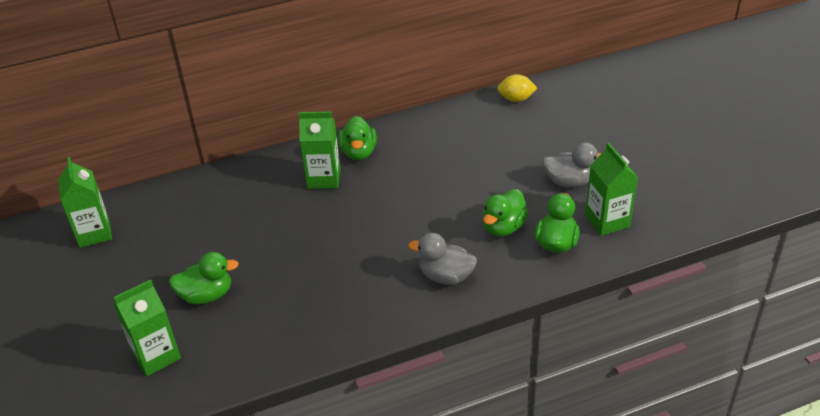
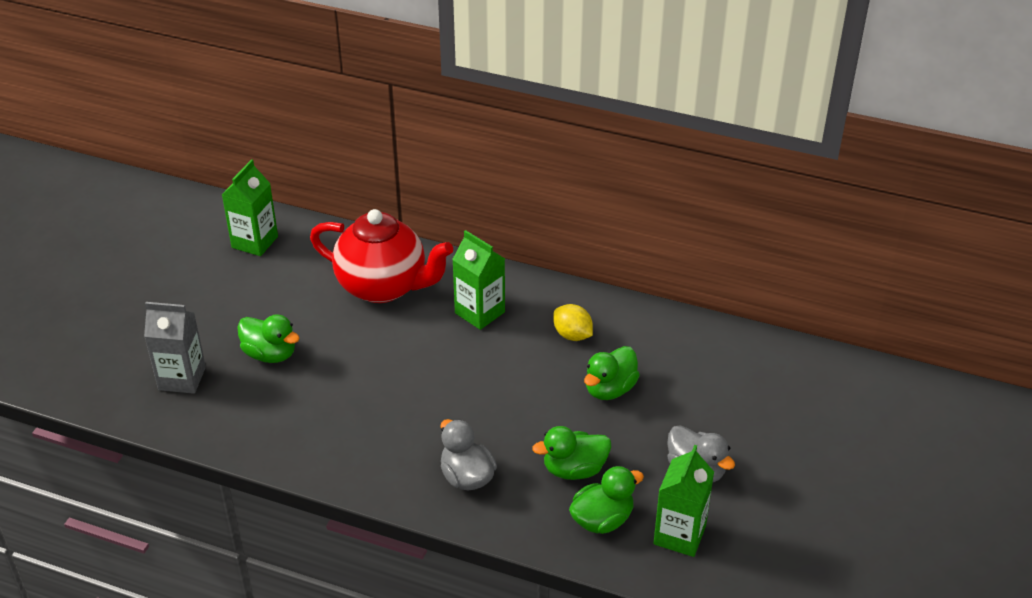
camera: 40 degrees right, 0 degrees up
green carton [113,279,181,376] -> grey carton [144,302,206,394]
green duck [338,116,377,160] -> green duck moved to [584,346,640,400]
yellow lemon [497,74,537,102] -> yellow lemon moved to [553,304,593,341]
none -> red teapot [310,209,453,303]

